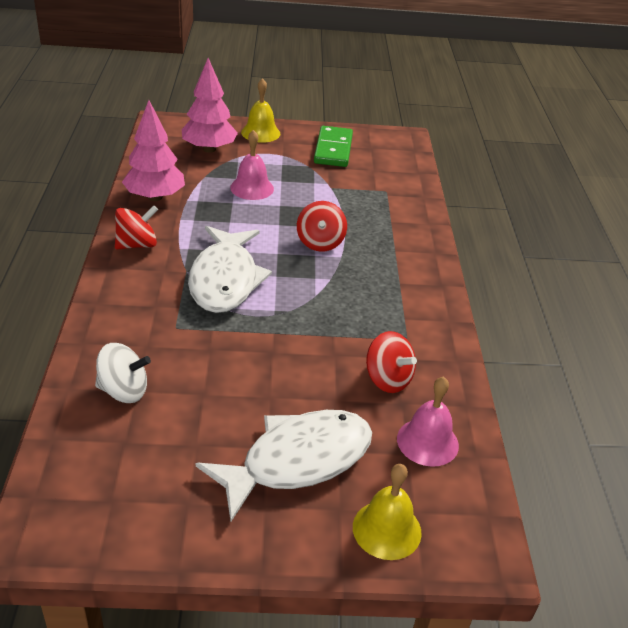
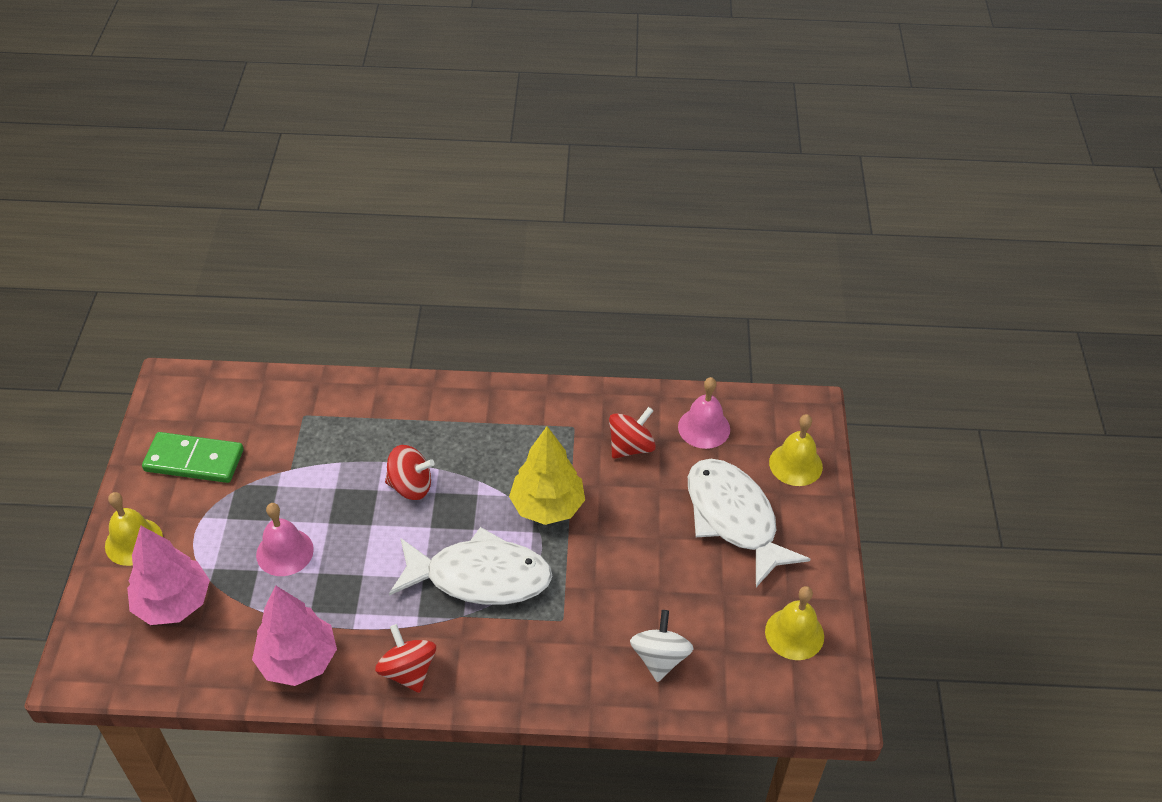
camera: 85 degrees left, 10 degrees up
none -> yellow tree [509,426,585,525]
none -> yellow bell [765,586,824,660]

